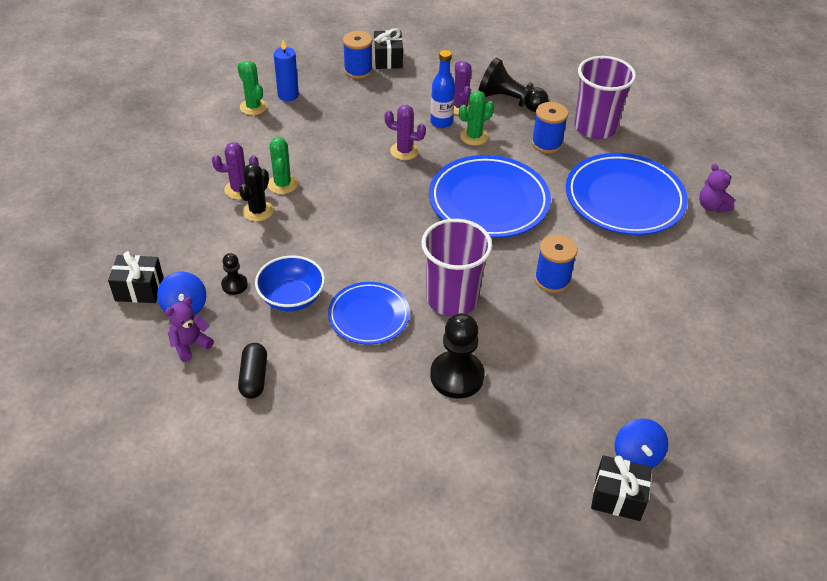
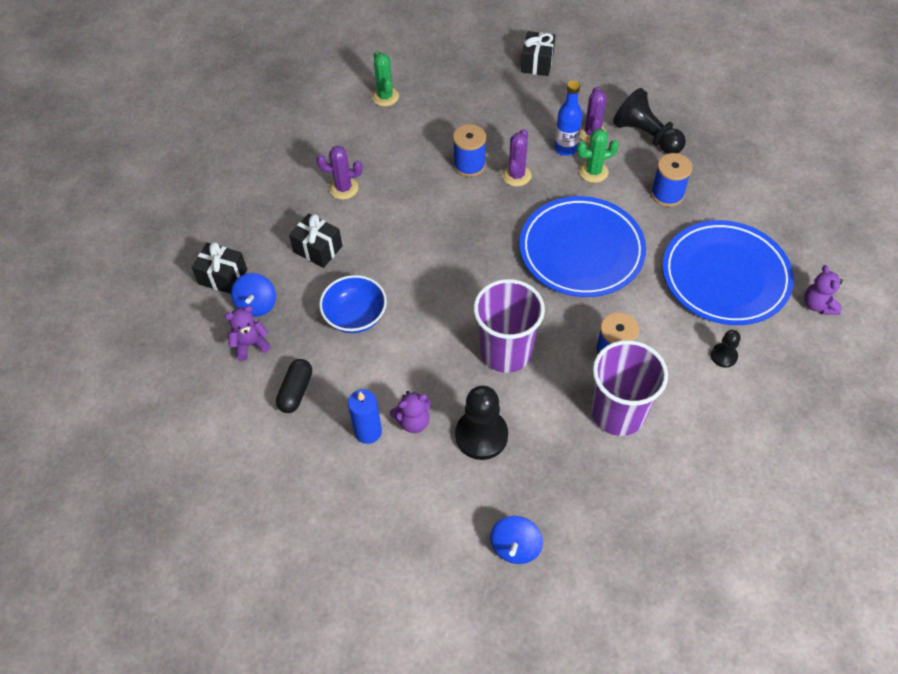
camera: 20 degrees right, 10 degrees up
black pawn [221,253,248,295] -> black pawn moved to [711,330,741,368]
black cactus [239,164,274,221] -> none
green cactus [268,137,298,194] -> none
blue candle [274,40,299,101] -> blue candle moved to [348,389,382,444]
blue plate [328,282,410,345] -> none
blue spool [343,31,373,79] -> blue spool moved to [453,124,486,177]
purple cactus [384,105,426,160] -> purple cactus turned 75 degrees clockwise [502,129,532,186]
purple cup [574,56,636,139] -> purple cup moved to [591,340,668,436]
black gift [591,455,652,521] -> black gift moved to [289,213,342,268]
blue spinning top [615,418,668,468] -> blue spinning top moved to [490,516,543,564]
none -> purple teddy bear [390,391,431,433]

